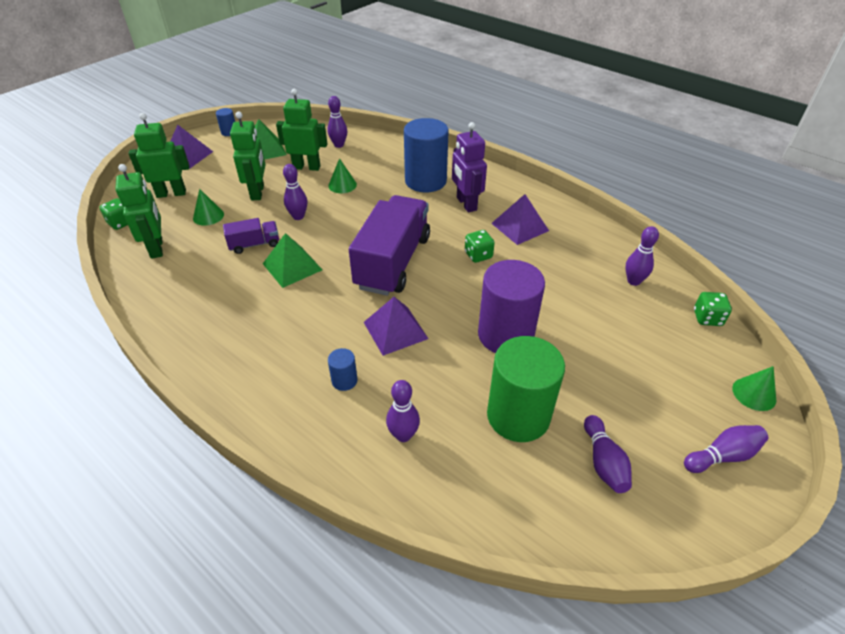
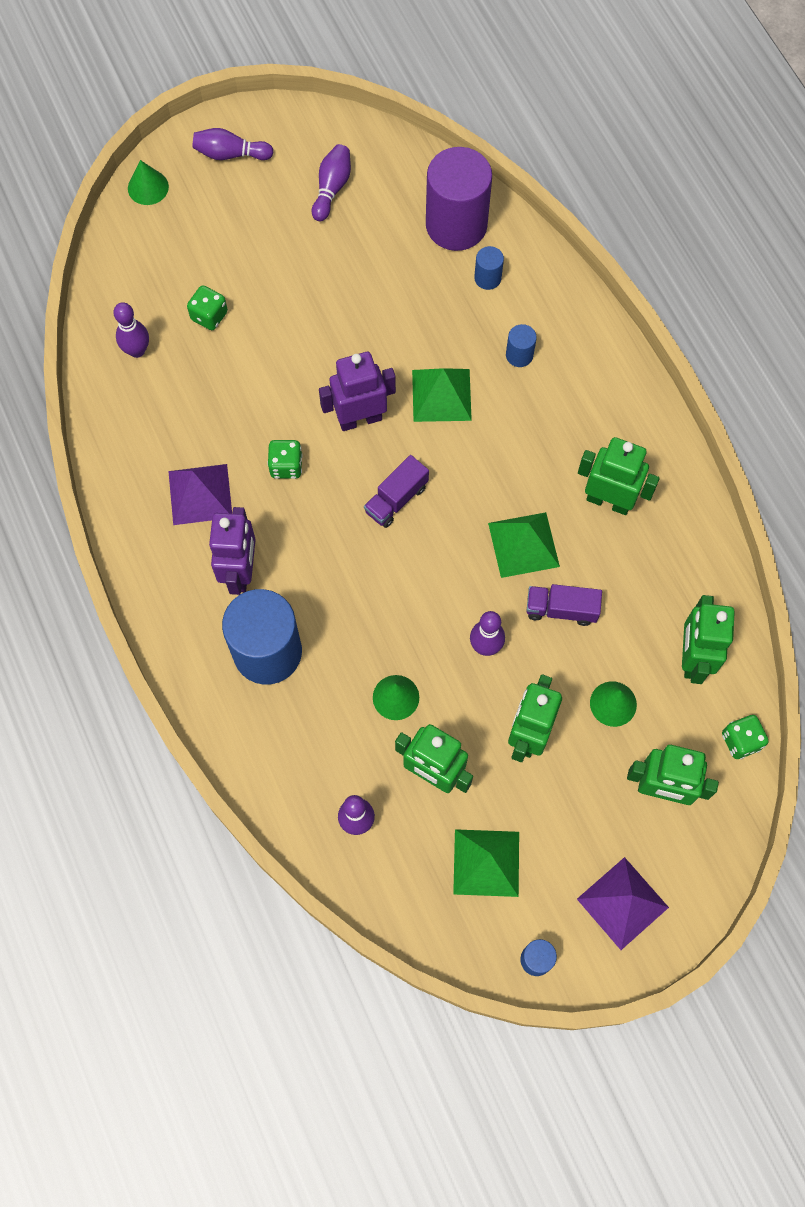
camera: 155 degrees left, 25 degrees up
purple truck [349,195,430,296] -> purple truck [364,455,429,528], size x0.46
purple pyramid [364,297,429,356] -> green pyramid [412,368,472,422]
purple bowling pin [386,380,420,442] -> blue cylinder [474,246,504,290]
purple cylinder [478,260,545,353] -> purple cylinder moved to [426,147,492,251]
green cylinder [487,336,565,442] -> none
green dice [694,292,732,326] -> green dice moved to [187,285,228,330]
none -> purple robot [319,352,396,431]
none -> green robot [578,437,660,515]

